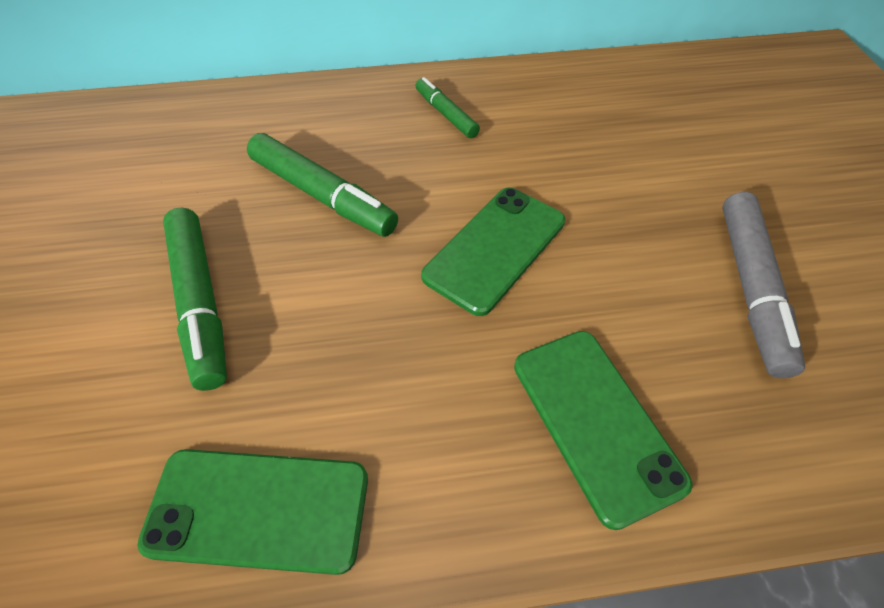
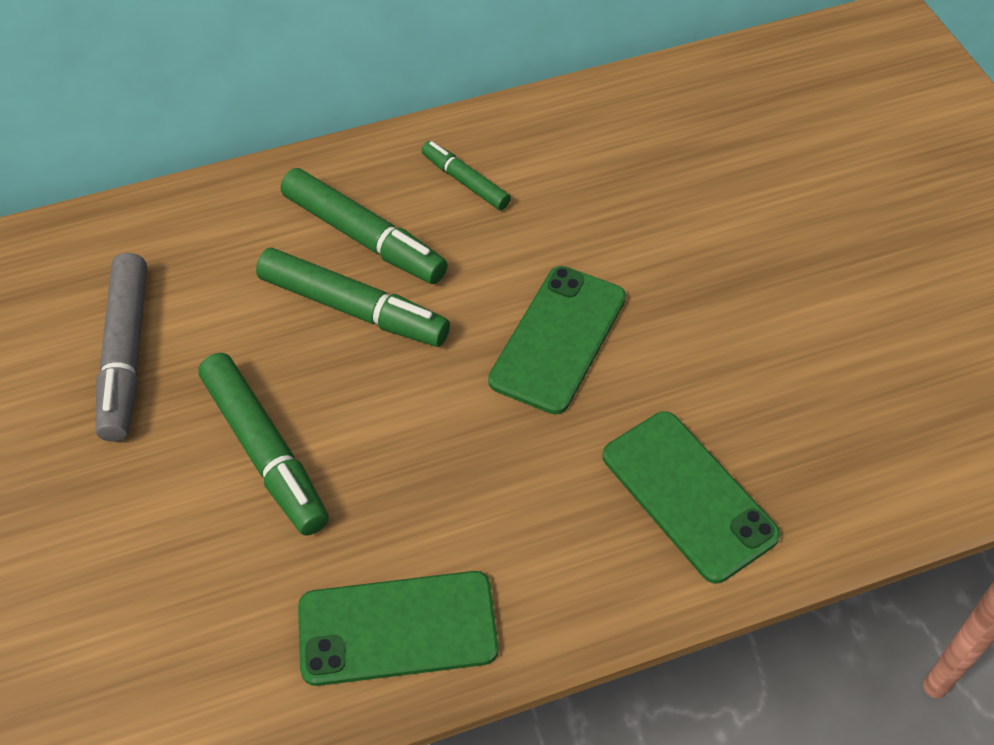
camera: 10 degrees left, 0 degrees up
grey marker [722,192,805,378] -> grey marker moved to [95,253,147,442]
none -> green marker [281,168,447,284]

